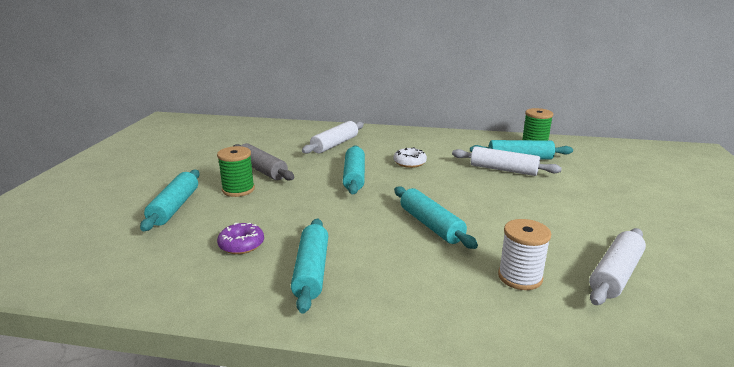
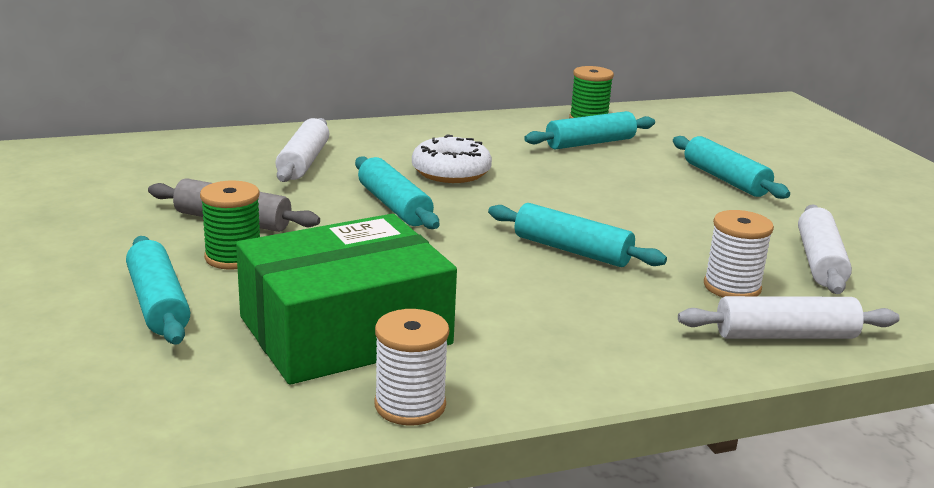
camera: 30 degrees left, 0 degrees up
purple donut [217,223,264,254] -> green box [236,214,457,385]
turquoise rolling pin [291,219,328,314] -> turquoise rolling pin moved to [673,136,790,199]
white donut [394,147,427,168] -> white donut [412,134,492,183], size x1.50
white rolling pin [452,146,562,176] -> white rolling pin moved to [678,296,900,339]
none -> white spool [375,309,449,426]

